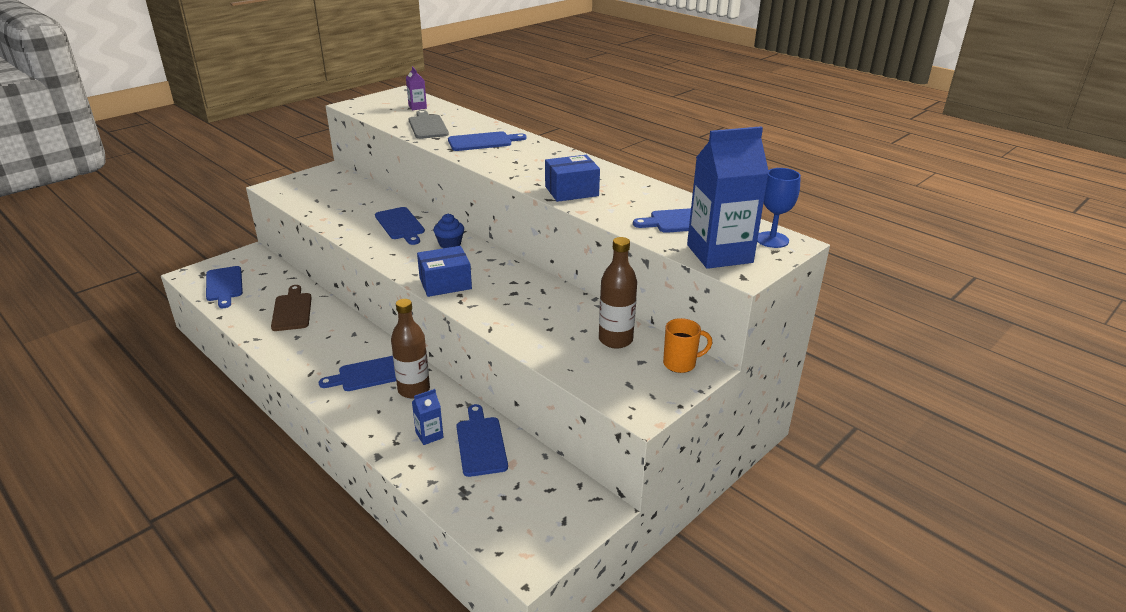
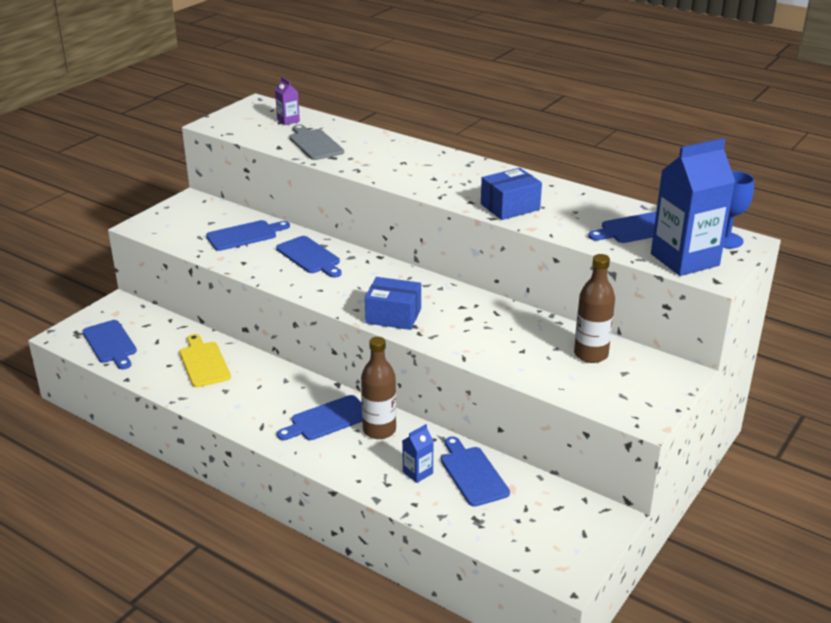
camera: 10 degrees left, 0 degrees up
brown cutting board [271,285,312,331] -> yellow cutting board [179,334,231,387]
blue box [417,246,472,297] -> blue box turned 45 degrees clockwise [365,277,421,330]
blue cupcake [434,214,464,248] -> none
blue cutting board [448,131,527,151] -> blue cutting board moved to [206,220,290,251]
orange mug [663,318,712,373] -> none

